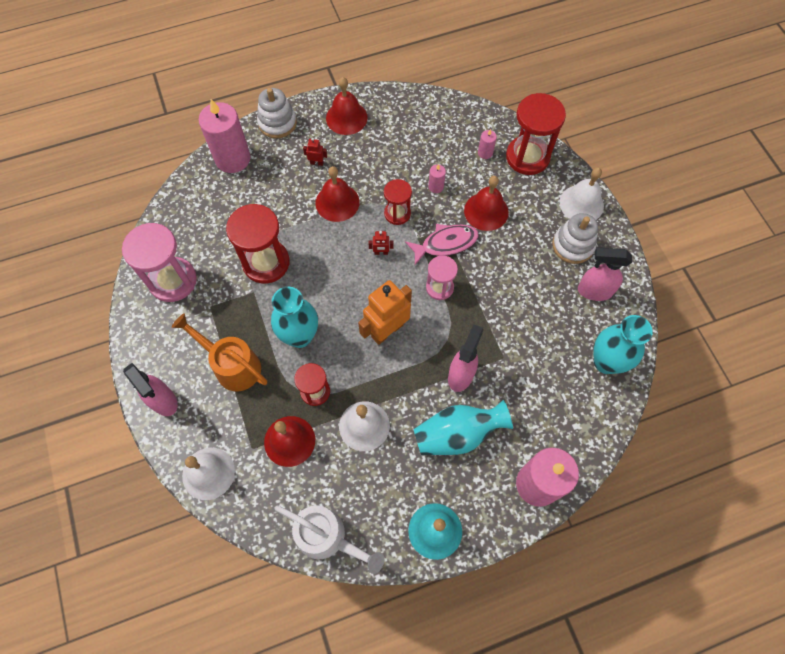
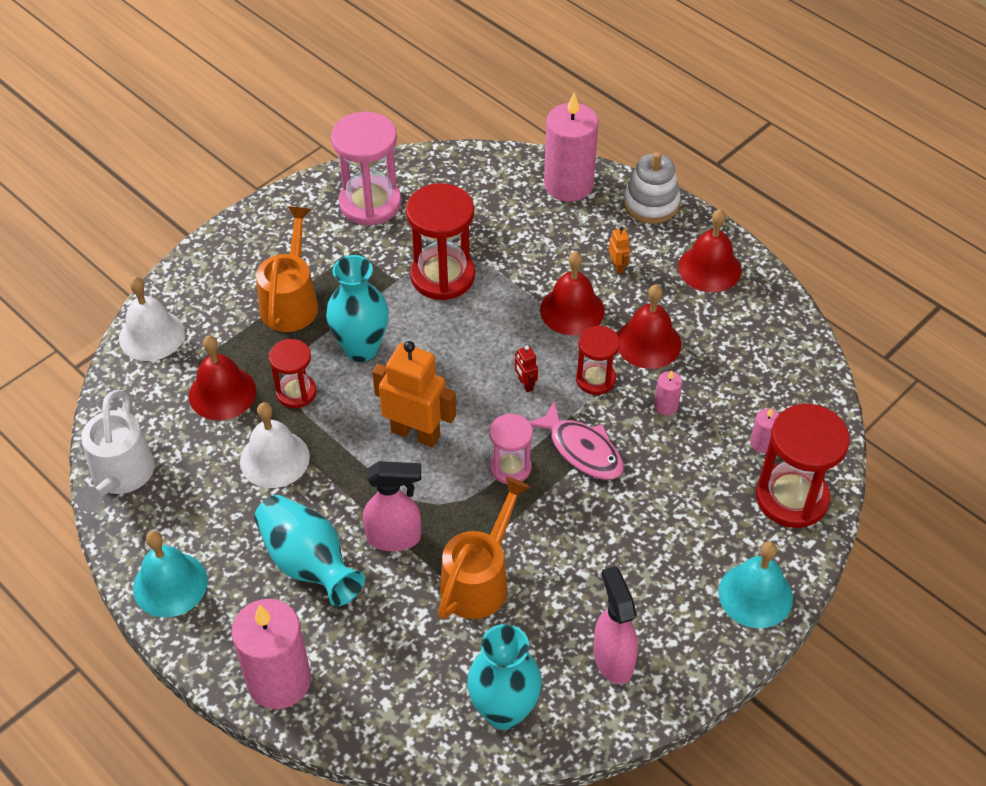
camera: 65 degrees right, 15 degrees down
pink spray bottle [123,363,178,416] -> none
red robot [303,138,327,166] -> orange robot [609,227,630,274]
red bell [464,176,509,231] -> red bell moved to [617,284,681,369]
white stacking toy [552,213,598,264] -> none
white bell [560,168,604,220] -> turquoise bell [718,541,793,628]
none -> orange watering can [438,477,531,620]

